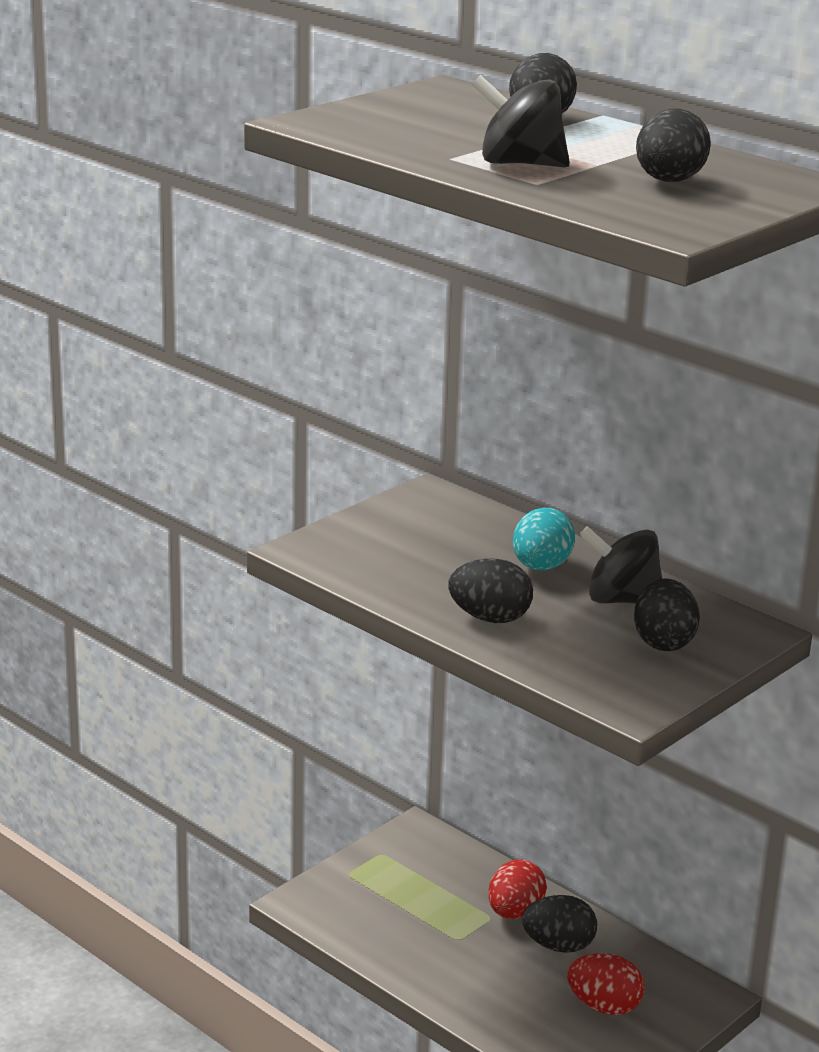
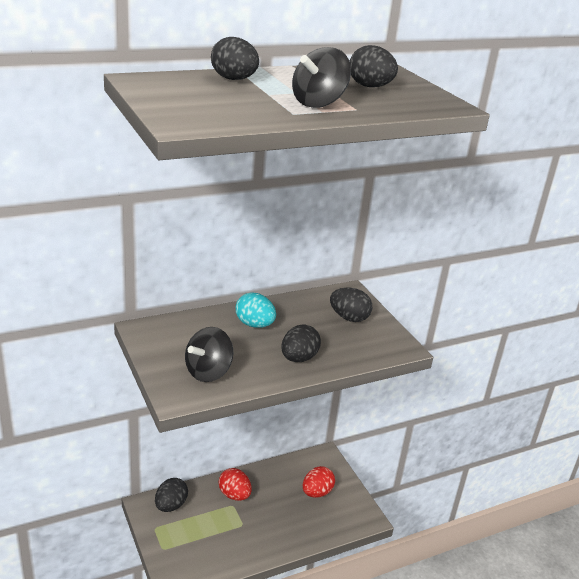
camera: 70 degrees left, 5 degrees up
black egg [522,895,597,953] -> black egg moved to [155,478,188,512]
black spinning top [580,526,662,603] -> black spinning top moved to [185,327,233,382]

